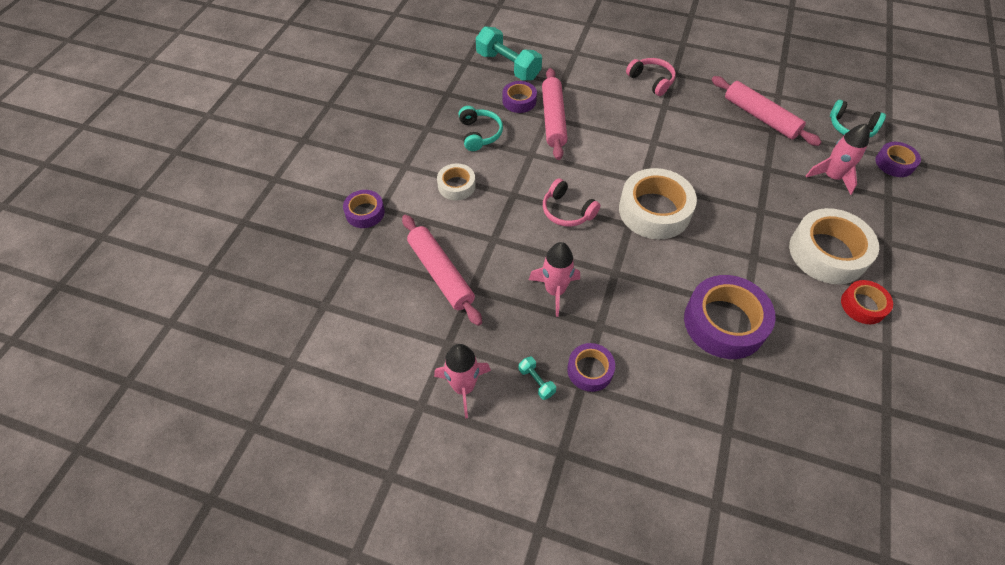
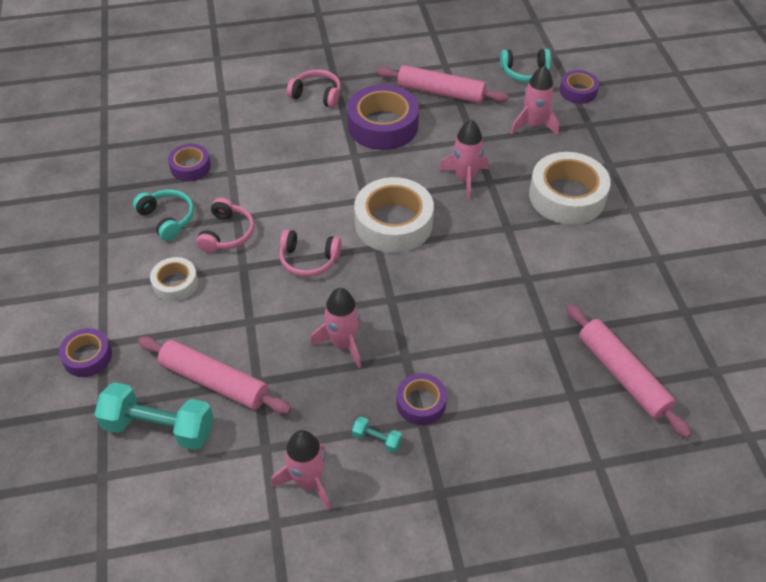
camera: 30 degrees left, 5 degrees down
turquoise dumbbell [476,26,542,80] -> turquoise dumbbell moved to [94,382,213,450]
pink rolling pin [542,68,568,160] -> pink rolling pin moved to [567,304,692,438]
purple tape [684,275,776,359] -> purple tape moved to [347,84,419,150]
red tape [841,280,893,324] -> none
none -> pink headphones [196,198,254,253]
none -> pink rocket [439,119,488,200]

